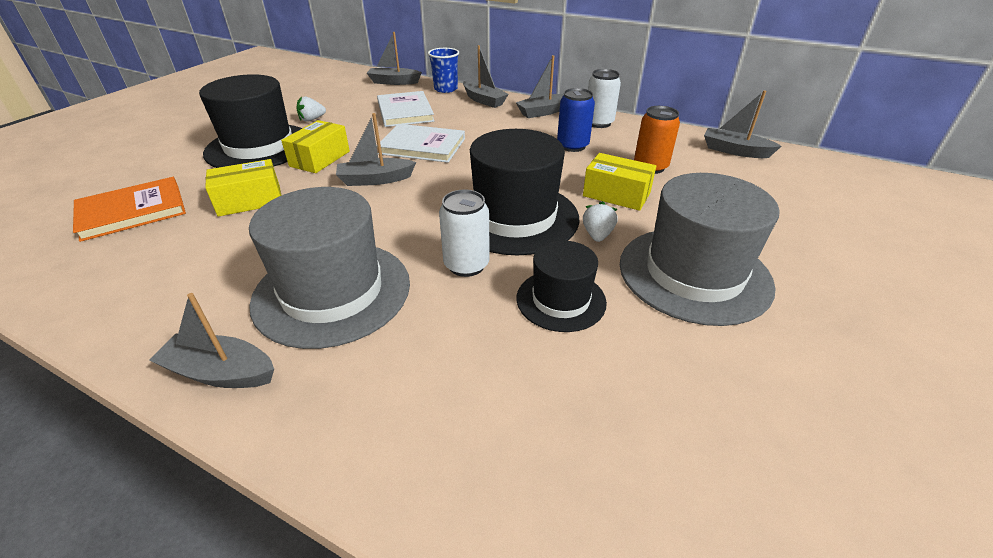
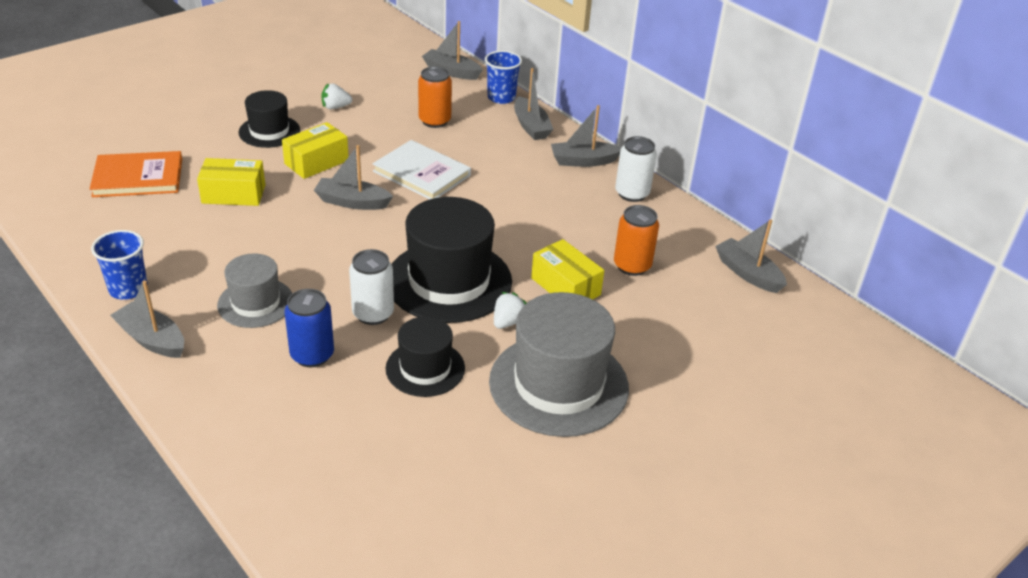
camera: 20 degrees right, 0 degrees up
black hat [199,74,302,168] -> black hat [239,90,300,148], size x0.57
grey hat [249,187,410,349] -> grey hat [217,253,292,328], size x0.57
white book [377,91,435,127] -> orange can [418,66,452,128]
blue can [557,88,595,152] -> blue can moved to [285,289,334,367]
none -> blue cup [91,230,148,300]

